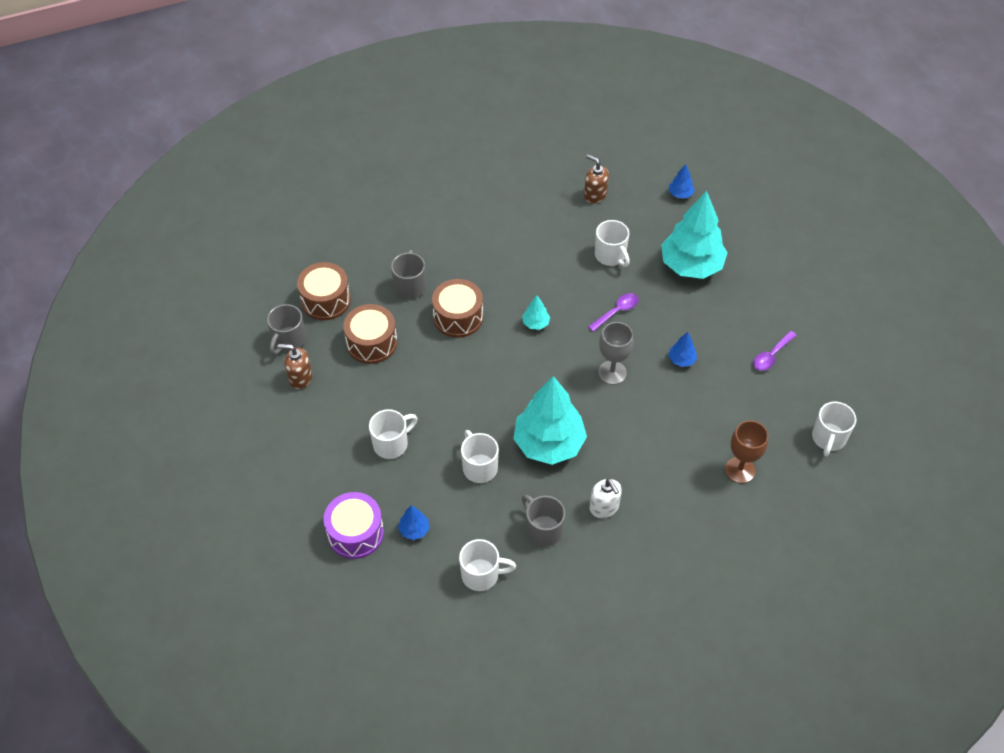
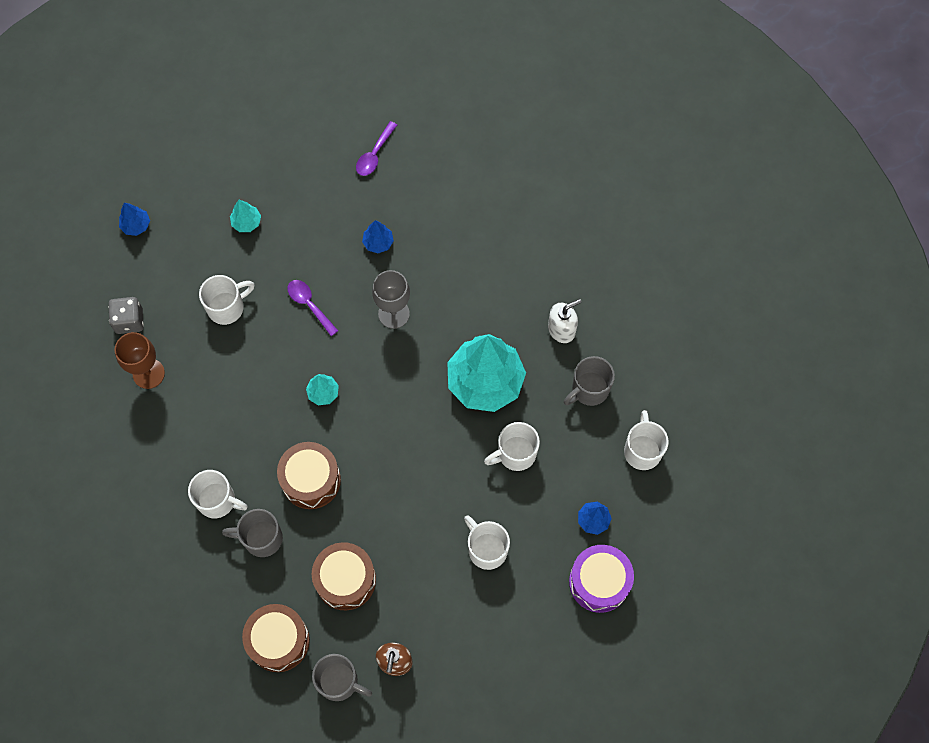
camera: 90 degrees left, 15 degrees up
brown soap dispenser [584,155,609,204] -> grey dice [108,297,144,334]
turquoise tree [661,191,728,279] -> turquoise tree [230,200,261,232], size x0.42
brown goblet [725,420,768,484] -> brown goblet moved to [114,332,165,389]
purple spoon [753,331,797,371] -> purple spoon turned 75 degrees clockwise [356,121,397,176]
white mug [812,402,857,457] -> white mug moved to [188,470,248,518]

